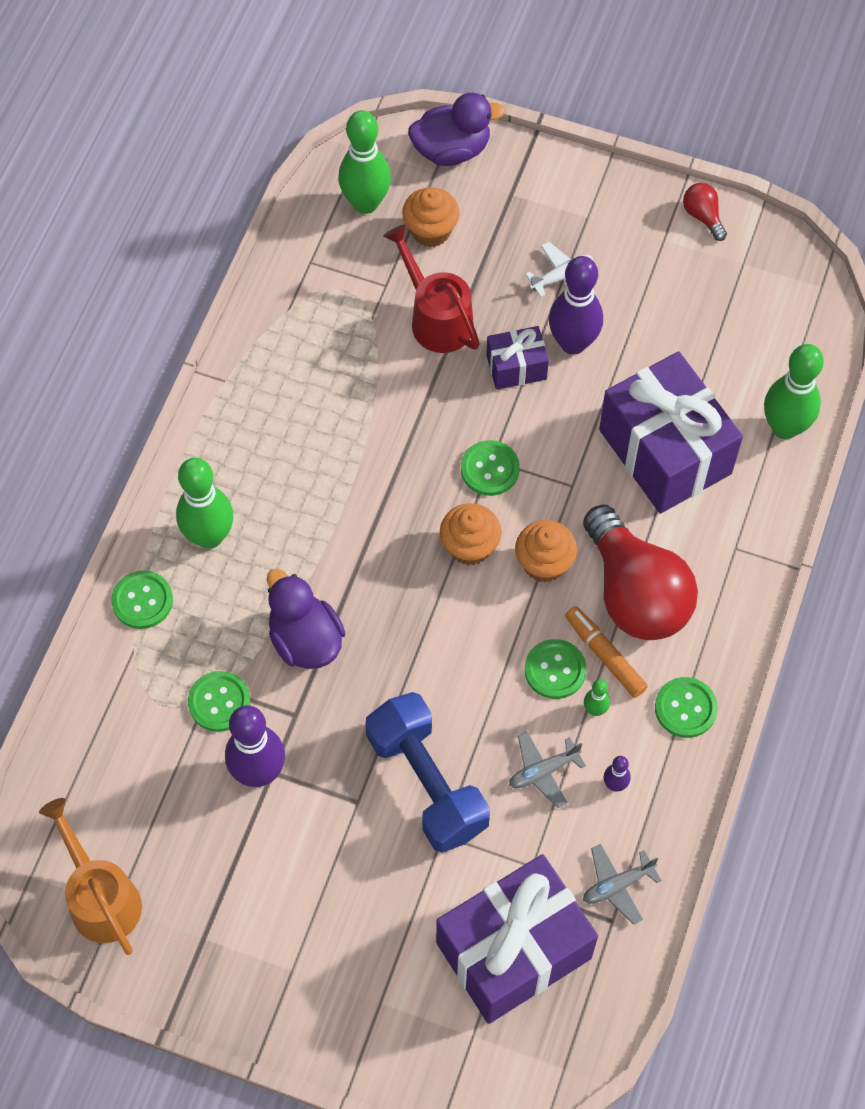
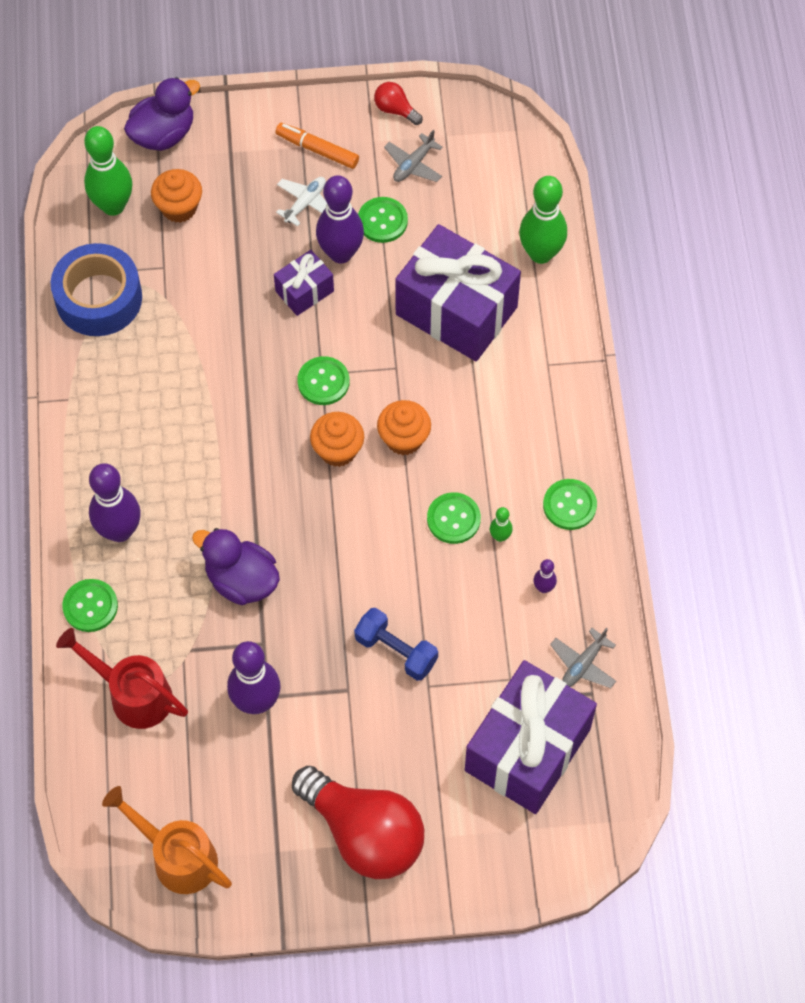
camera: 25 degrees left, 0 degrees up
green bowling pin [176,458,233,549] -> purple bowling pin [89,463,141,542]
green button [188,671,250,732] -> green button moved to [358,197,408,243]
blue dumbbell [366,692,490,853] -> blue dumbbell [354,608,438,681], size x0.62
red watering can [383,224,480,353] -> red watering can moved to [56,628,188,729]
grey plane [509,731,586,808] -> grey plane moved to [384,130,443,182]
orange marker [565,606,648,698] -> orange marker moved to [276,123,359,169]
red light bulb [583,505,698,640] -> red light bulb moved to [292,766,424,879]
none -> blue tape [51,243,142,336]

